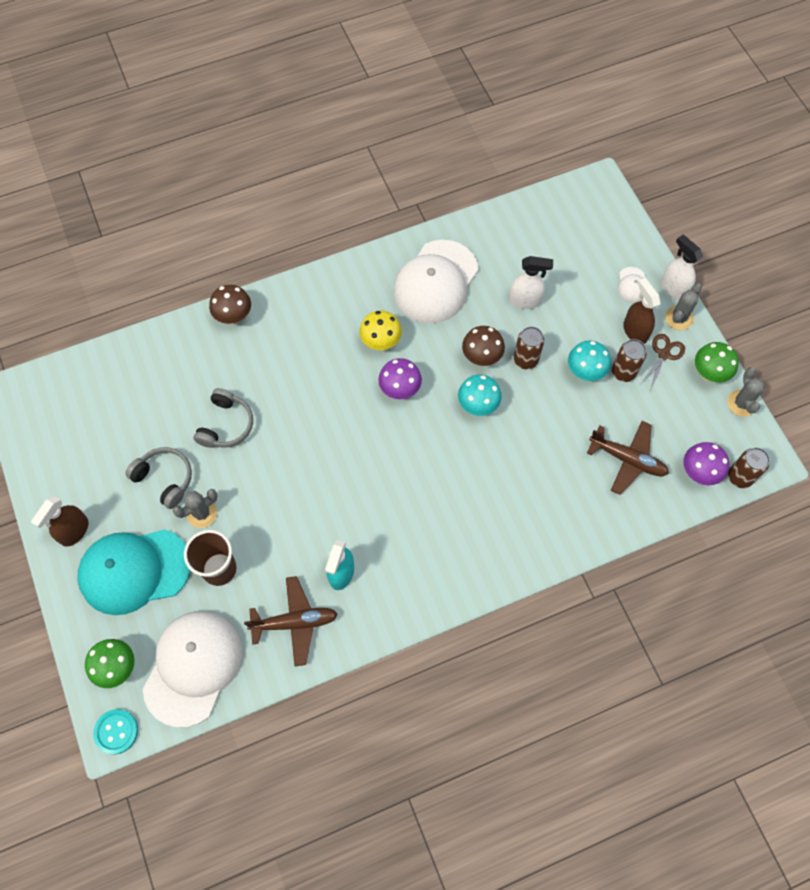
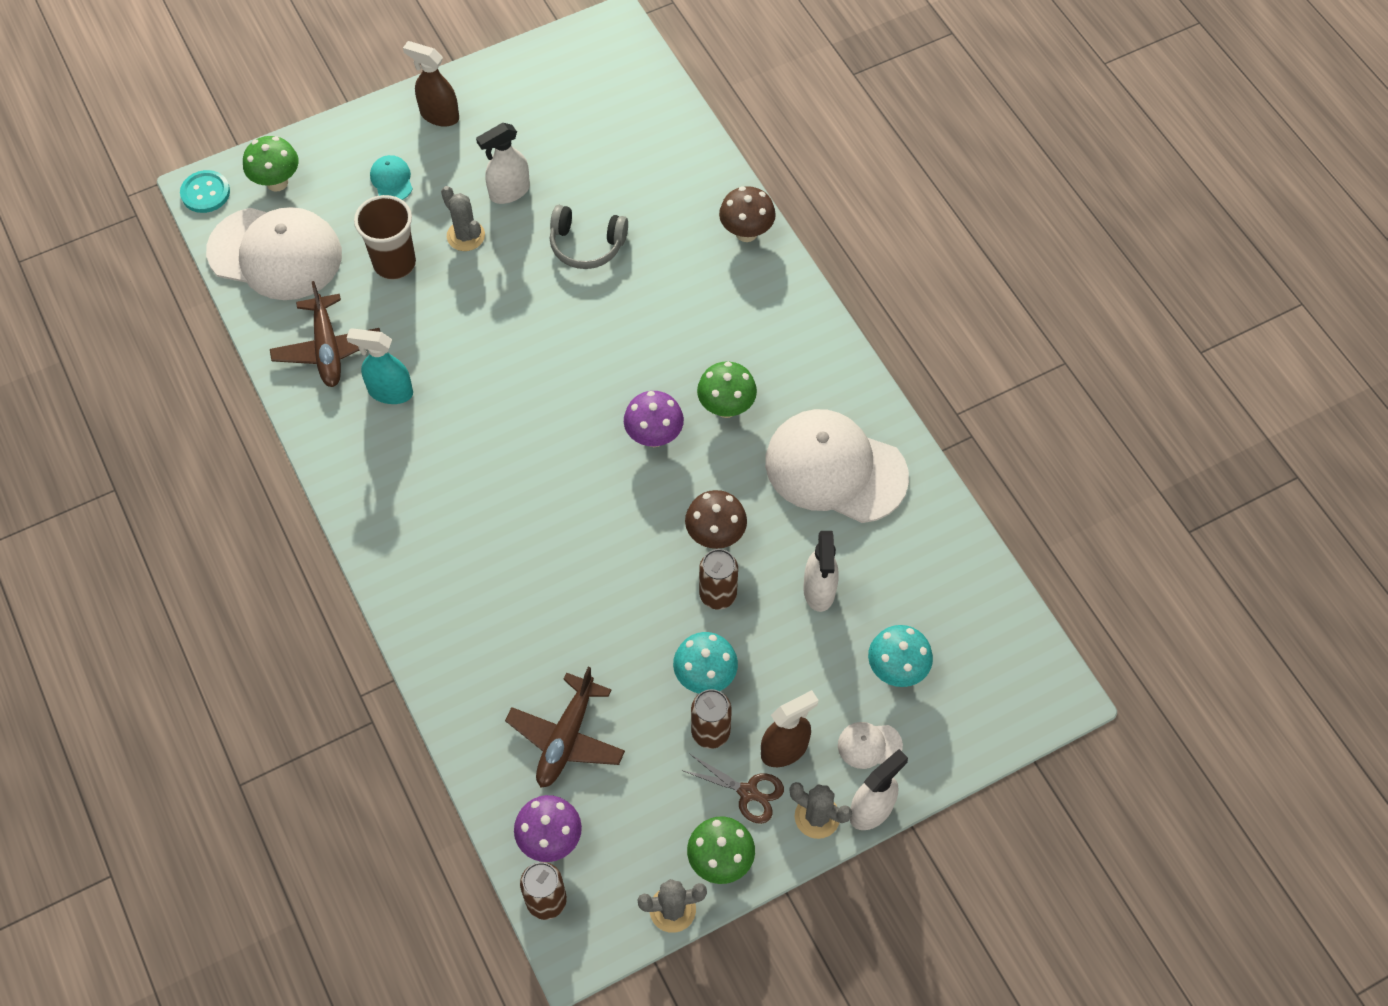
camera: 85 degrees right, 5 degrees down
turquoise cap [77,529,190,615] -> turquoise cap [370,155,413,200], size x0.41
grey headphones [125,447,192,509] -> white spray bottle [476,123,530,204]
yellow mushroom [360,310,402,350] -> green mushroom [697,361,757,418]
turquoise mushroom [458,374,502,416] -> turquoise mushroom moved to [868,625,933,687]

